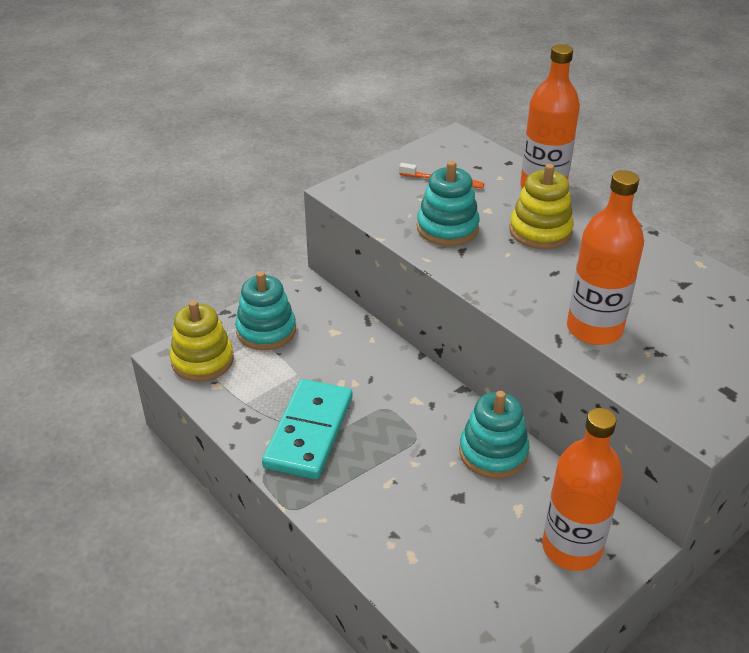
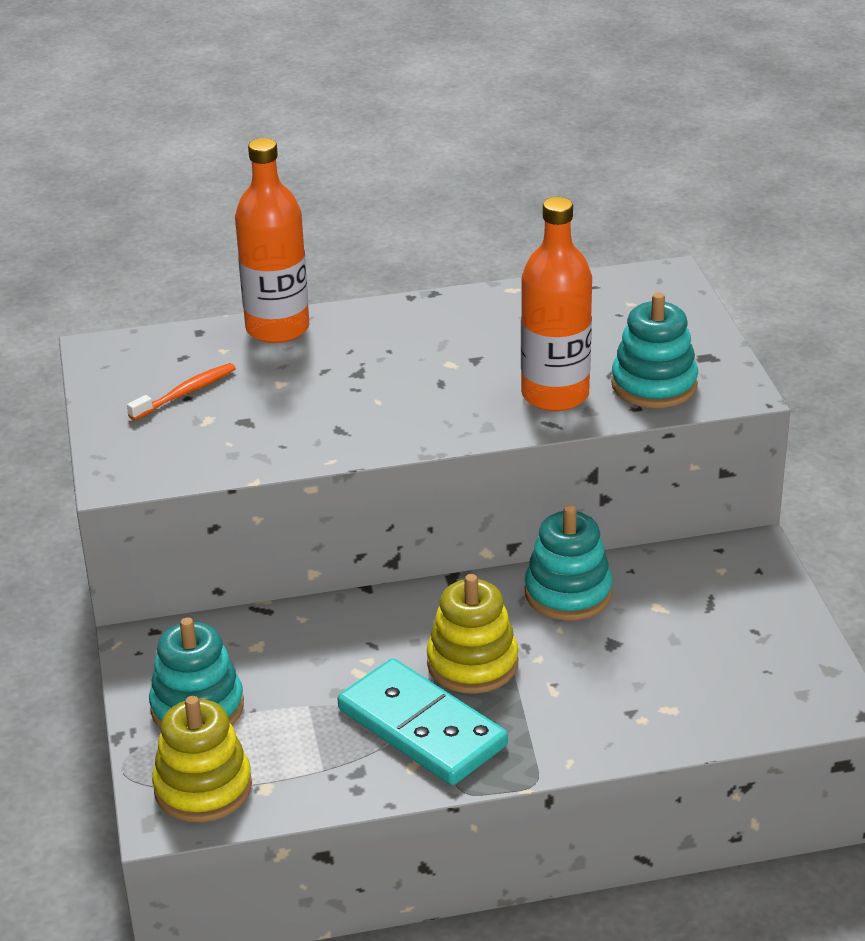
camera: 60 degrees left, 5 degrees down
turquoise stacking toy [417,161,480,246] -> turquoise stacking toy moved to [611,293,698,408]
yellow stacking toy [510,164,574,249] -> yellow stacking toy moved to [427,574,518,694]
orange bottle [542,408,623,571] -> none

